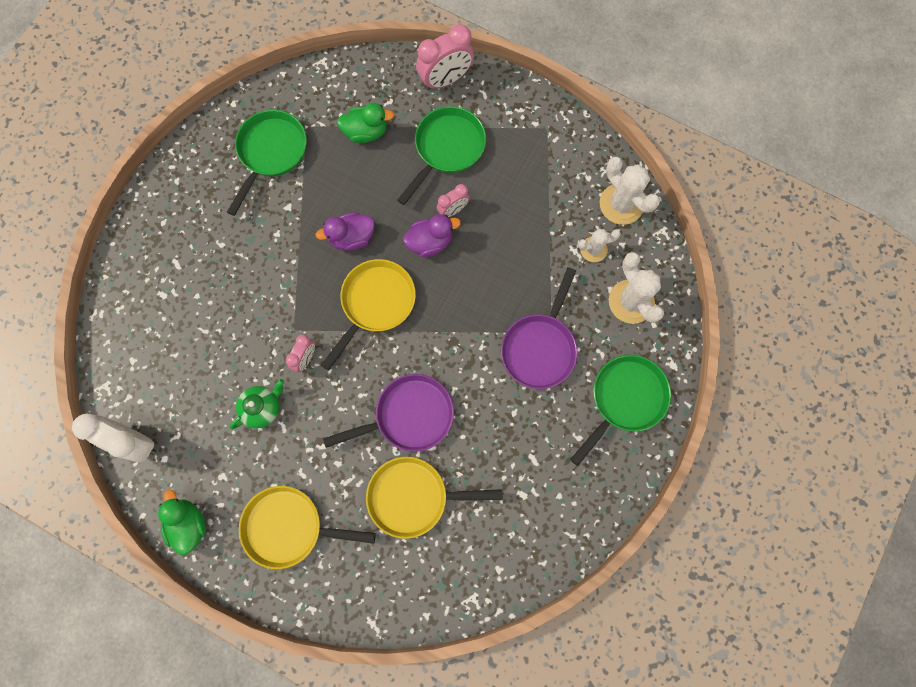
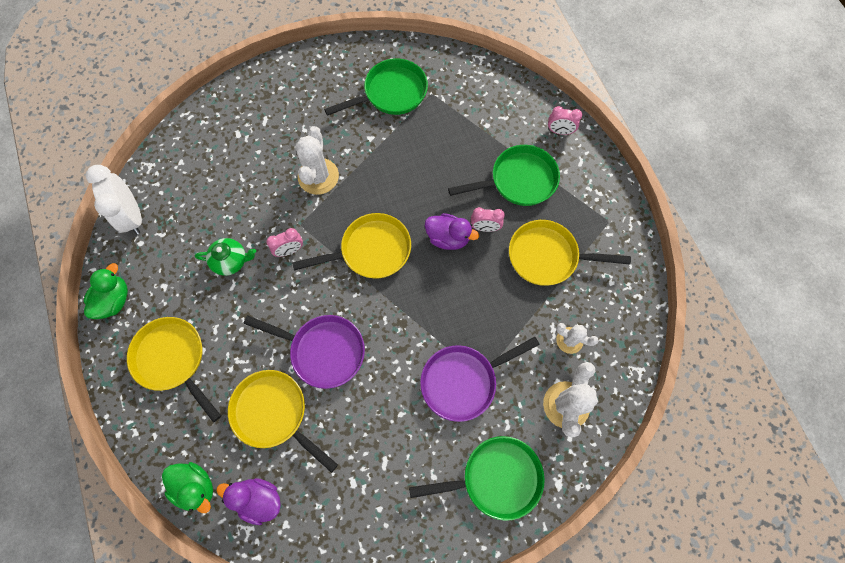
camera: 40 degrees right, 5 degrees down
purple duck [316,212,375,251] -> purple duck moved to [216,478,281,525]
green duck [337,103,394,143] -> green duck moved to [162,462,213,513]
pink clock [416,24,474,90] -> pink clock [548,106,582,135], size x0.57
white cactus [600,157,660,225] -> white cactus moved to [295,126,339,195]
none -> yellow pan [509,220,631,286]

